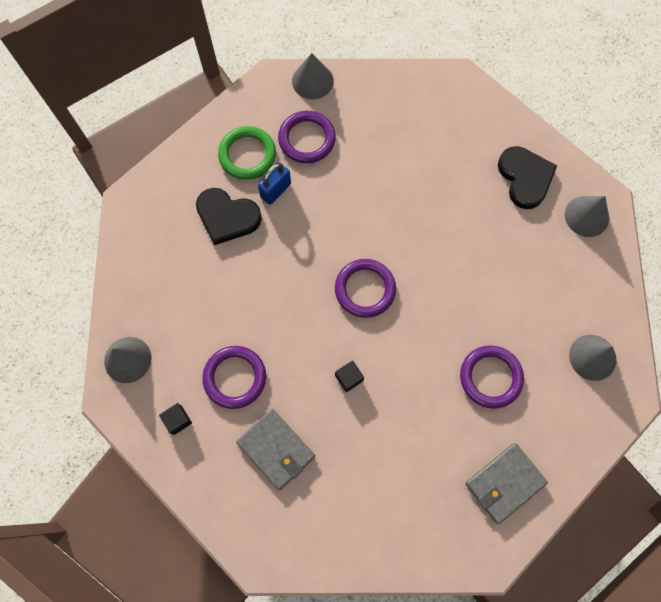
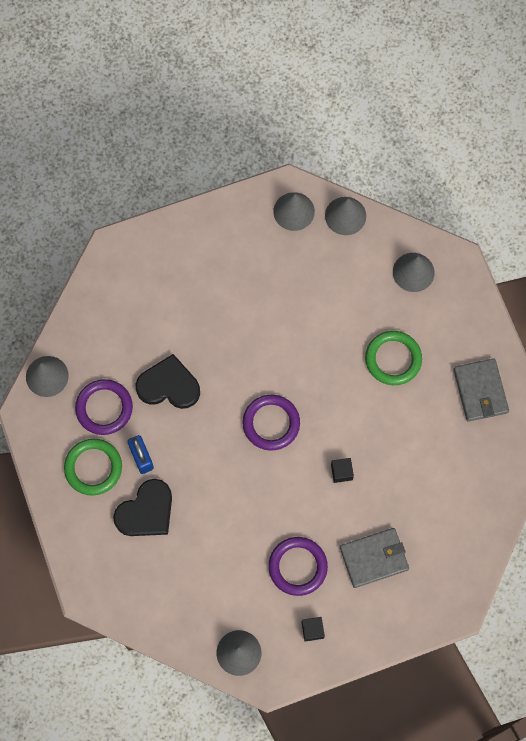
camera: 65 degrees left, 0 degrees up
purple ring [460,345,524,409] -> green ring [365,331,422,385]
black heart [498,146,557,209] -> black heart moved to [136,354,200,409]
none -> grey cone [325,197,366,235]

